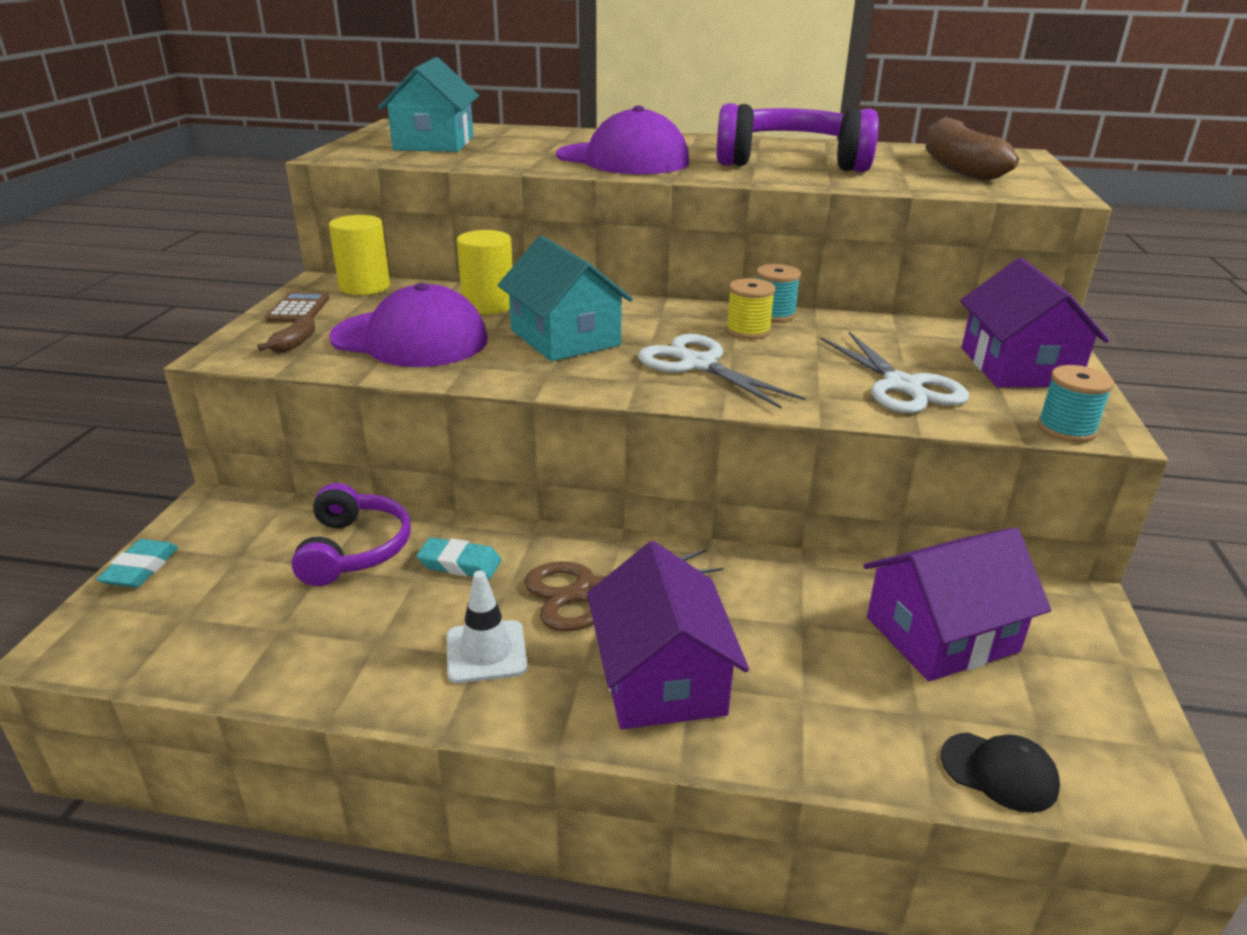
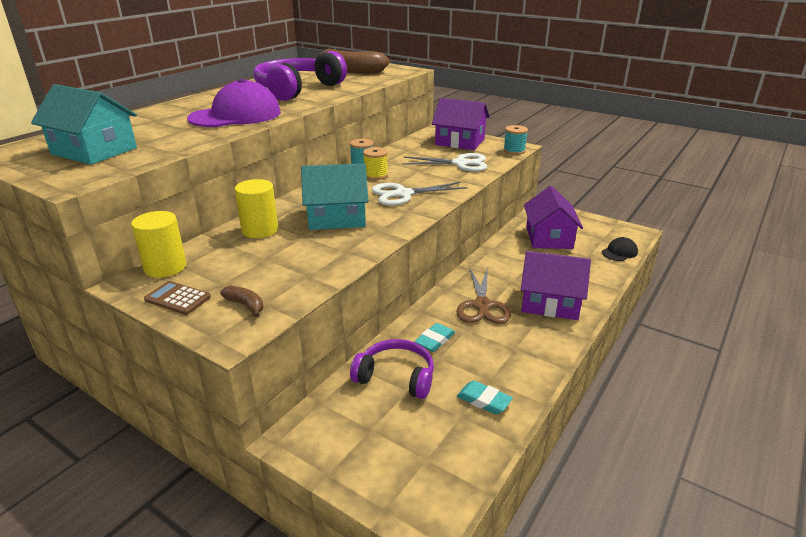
camera: 65 degrees left, 0 degrees up
turquoise eraser [96,539,179,588] -> turquoise eraser moved to [457,380,513,414]
purple cap [329,283,488,367] -> none
white traffic cone [447,571,528,683] -> none

